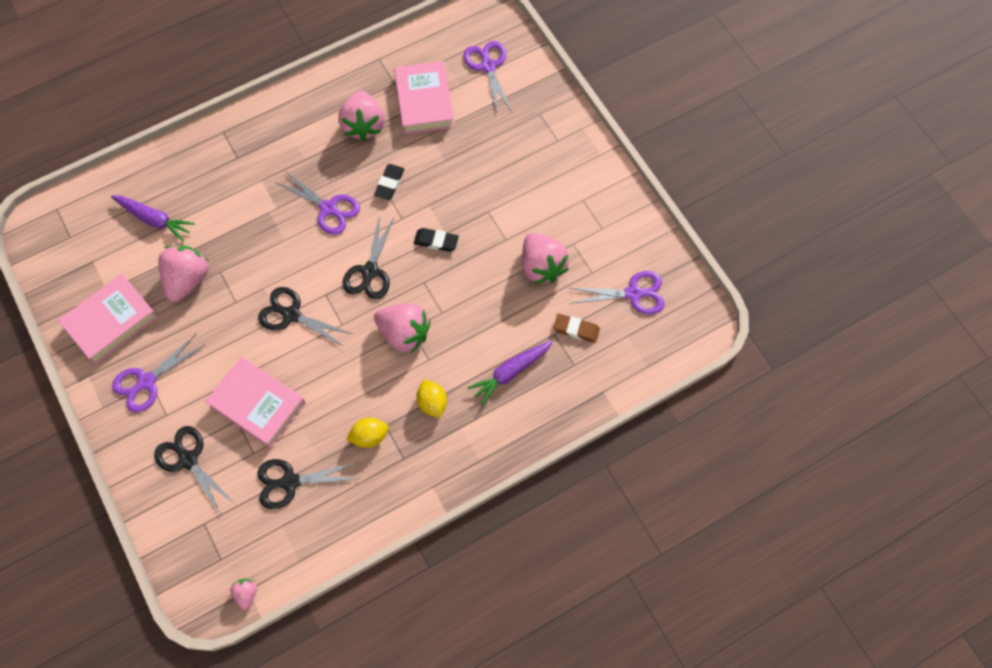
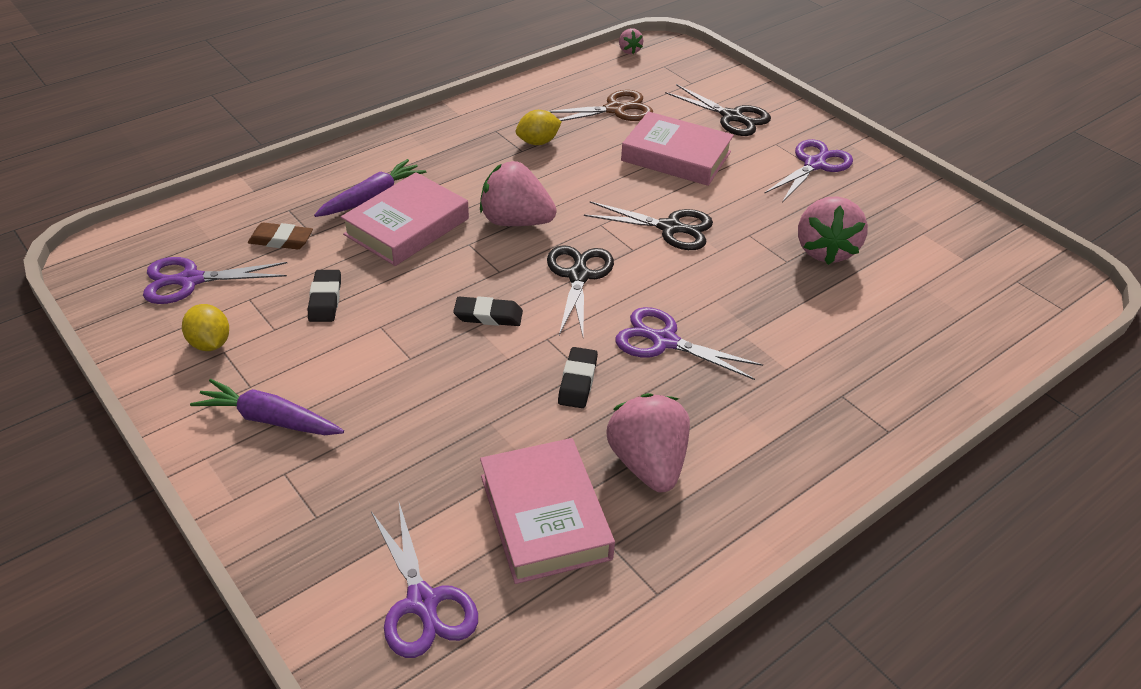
camera: 170 degrees right, 25 degrees down
pink book [58,274,158,365] -> pink book moved to [341,172,469,266]
purple carrot [111,195,195,242] -> purple carrot moved to [190,379,344,435]
black scissors [257,459,358,509] -> brown scissors [548,90,653,121]
yellow lemon [417,379,447,418] -> yellow lemon moved to [182,304,229,351]
pink strawberry [522,233,569,284] -> black eraser [308,270,341,322]

